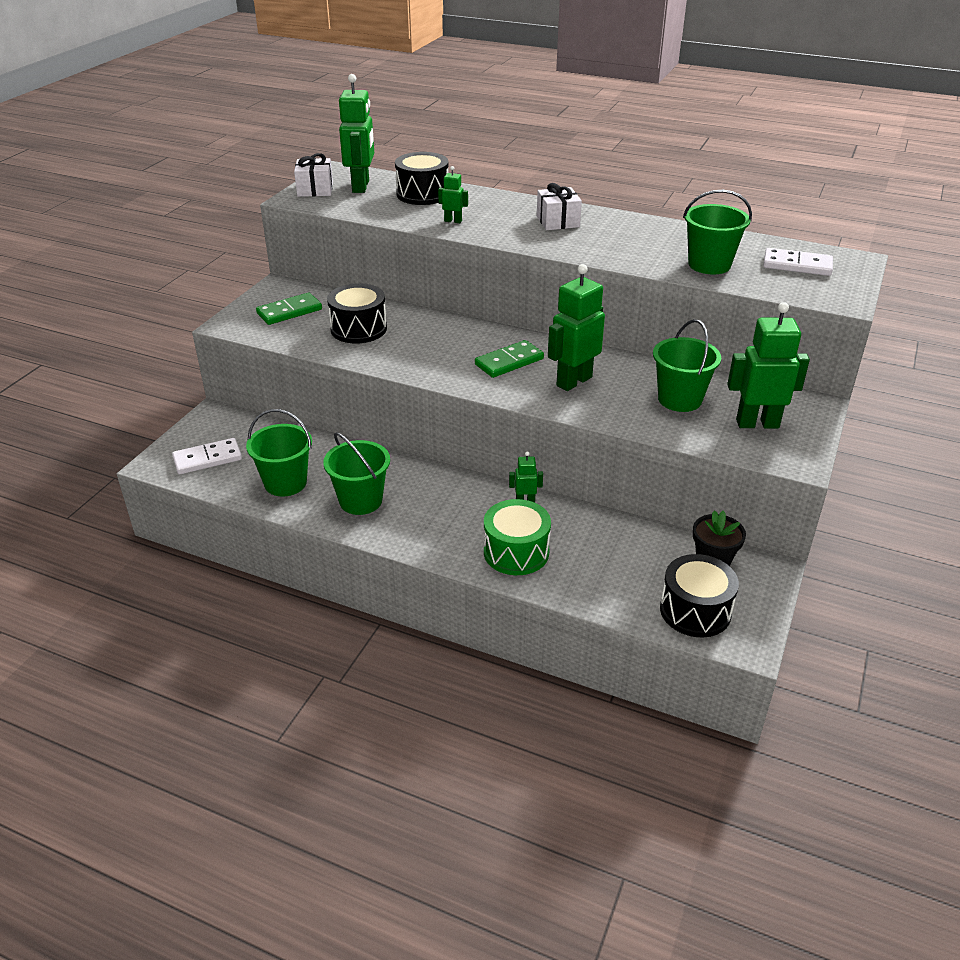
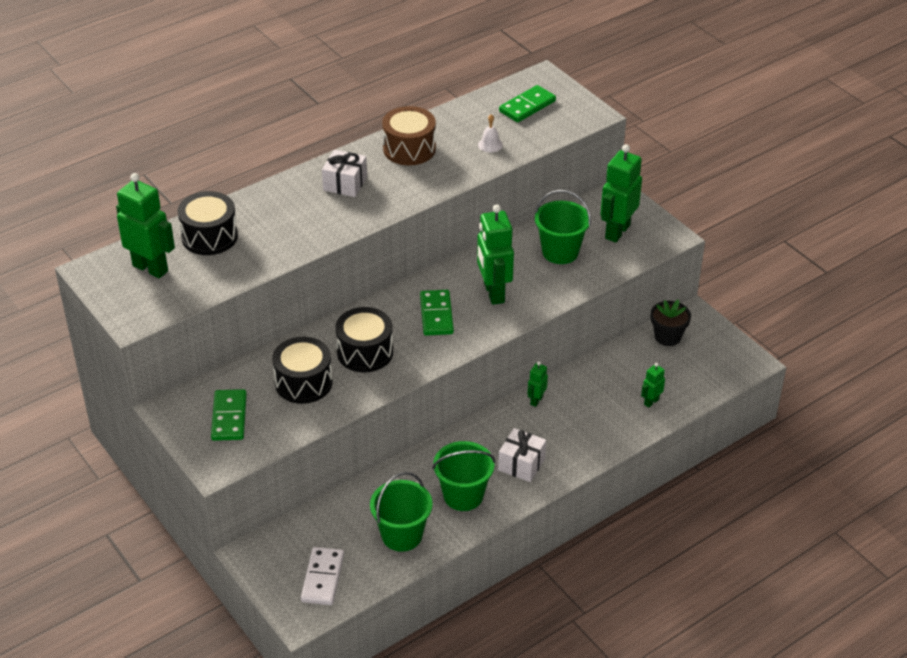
camera: 60 degrees left, 5 degrees up
white gift [294,153,333,197] -> white gift moved to [498,428,546,482]
green robot [438,166,468,223] -> green robot moved to [641,363,665,408]
green drum [484,499,551,575] -> none
black drum [660,554,739,637] -> black drum moved to [335,307,393,372]
green bucket [683,190,752,275] -> white bell [478,114,503,152]
white domino [763,248,833,276] -> green domino [499,85,556,122]
none -> brown drum [382,106,436,165]

